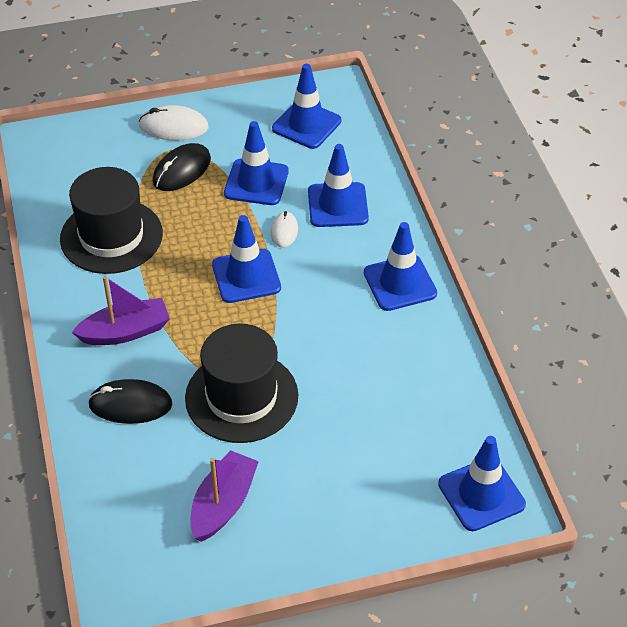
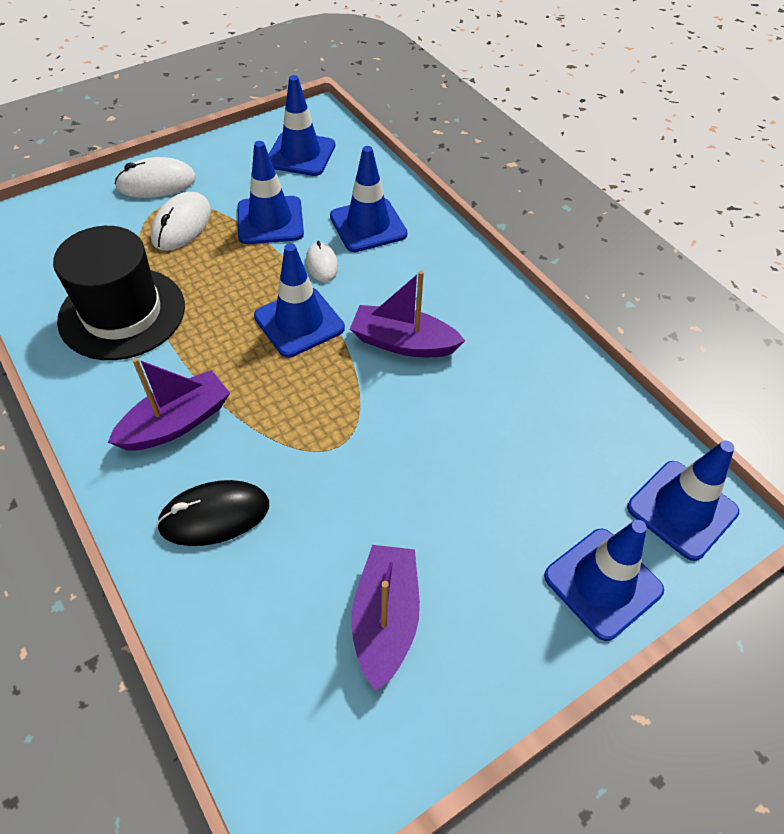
camera: 20 degrees left, 5 degrees up
black mouse [153,143,211,191] -> white mouse [150,192,211,251]
black hat [185,324,298,443] -> none
blue traffic cone [364,222,437,311] -> blue traffic cone moved to [544,520,664,641]
none -> purple boat [350,270,465,357]

